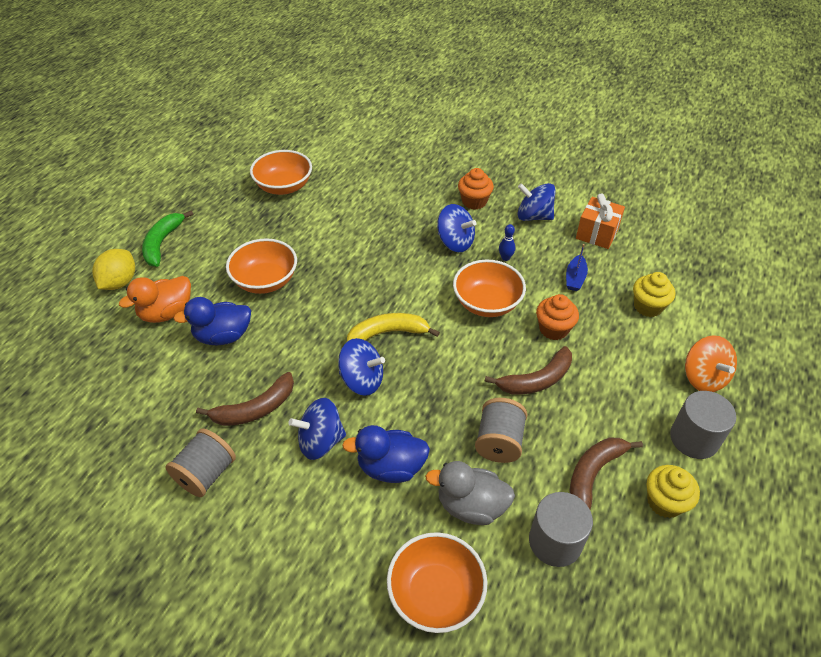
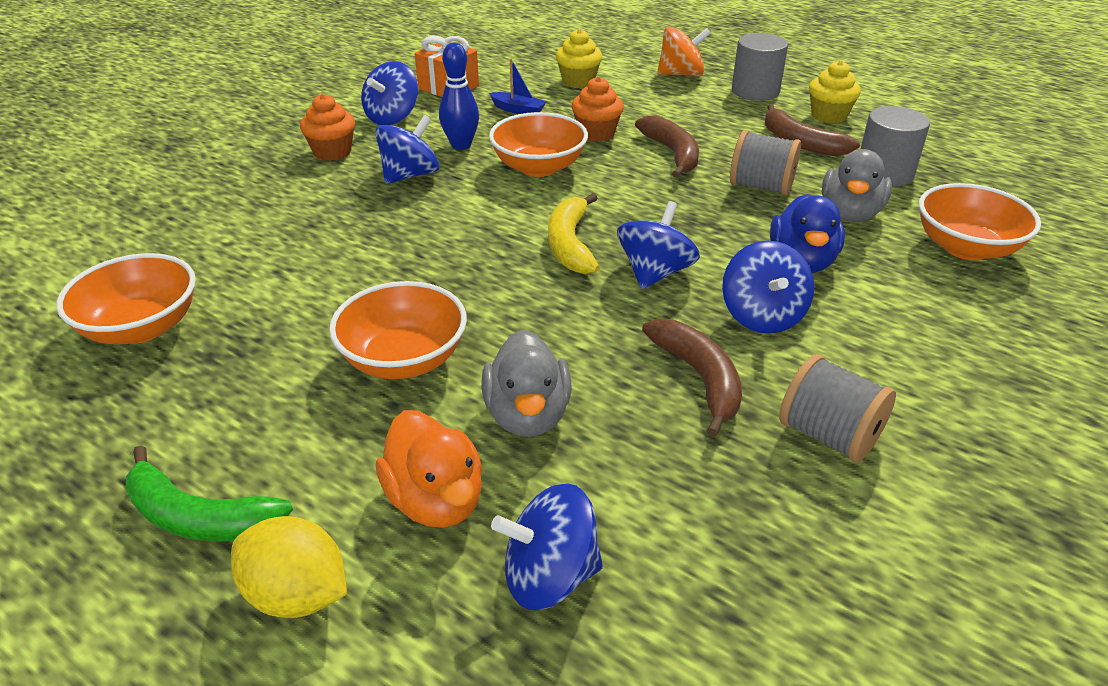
camera: 80 degrees left, 10 degrees down
blue duck [173,297,251,345] -> grey duck [481,330,572,437]
blue bowling pin [499,224,515,261] -> blue bowling pin [439,43,479,150], size x1.73
none -> blue spinning top [491,483,603,610]

